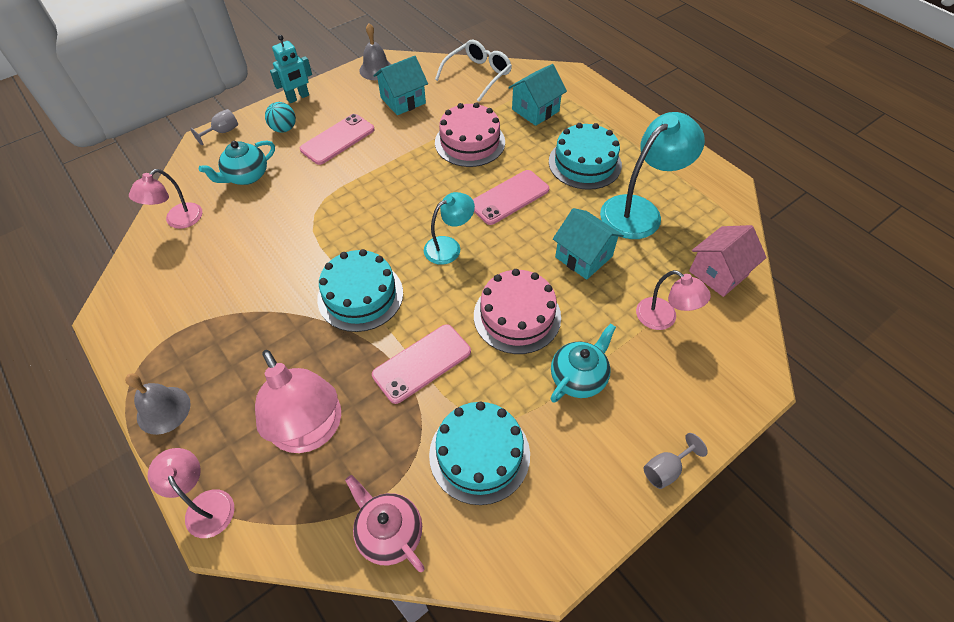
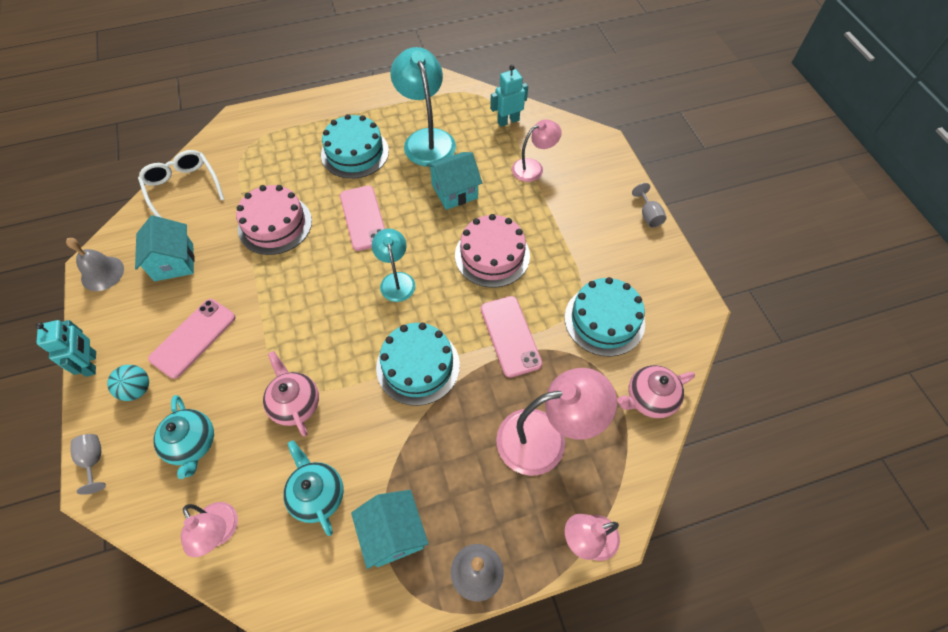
camera: 70 degrees left, 5 degrees up
pink phone [300,114,374,165] -> pink phone turned 60 degrees clockwise [148,299,236,379]
turquoise house [508,64,567,126] -> turquoise house moved to [351,490,429,569]
turquoise teapot [550,324,616,403] -> turquoise teapot moved to [283,440,344,536]
pink house [689,225,767,297] -> turquoise robot [490,65,528,127]
none -> pink teapot [263,351,319,436]

